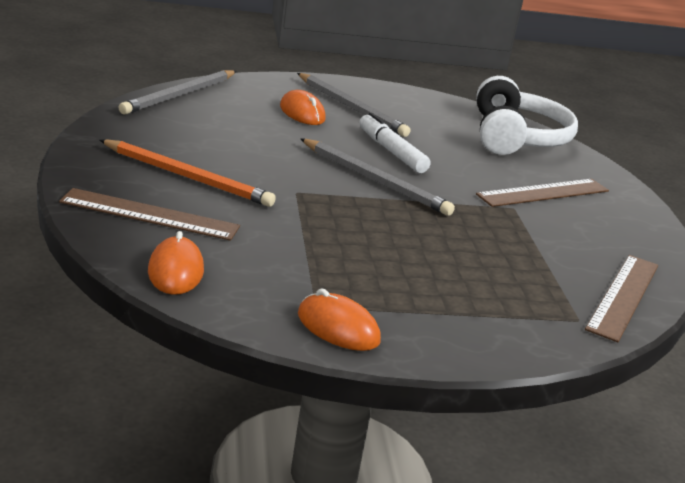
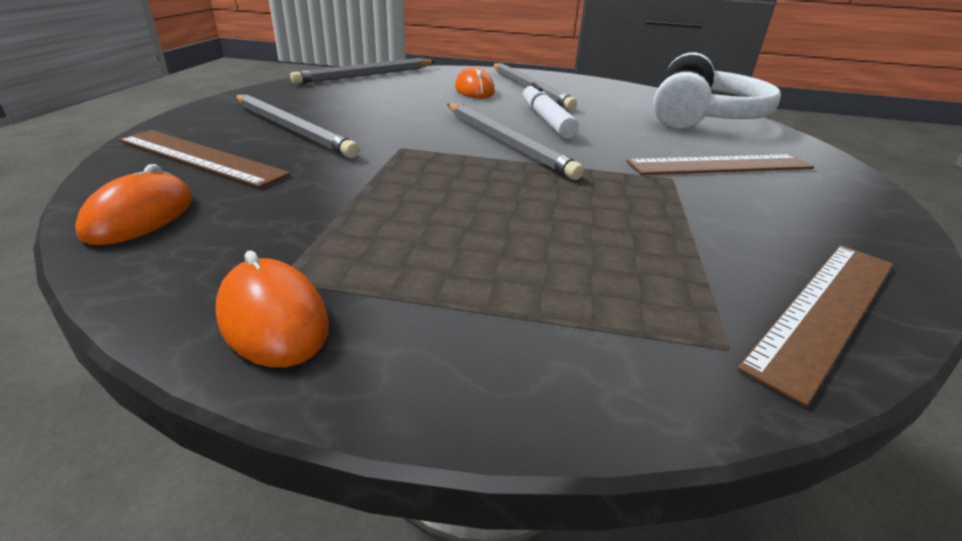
camera: 20 degrees right, 5 degrees up
orange pencil [100,139,276,207] -> grey pencil [235,94,359,158]

